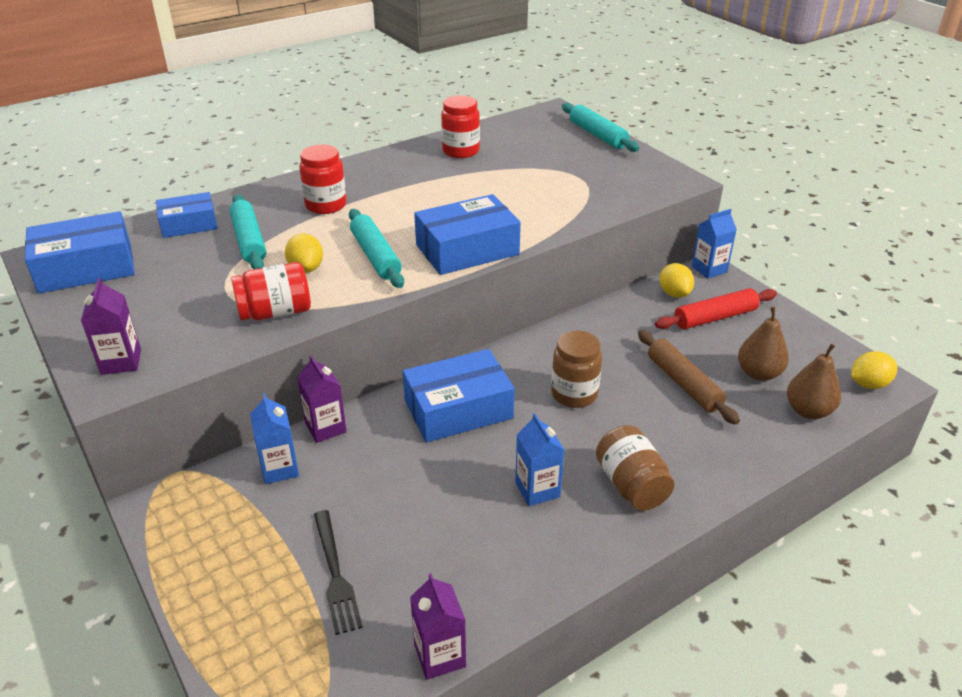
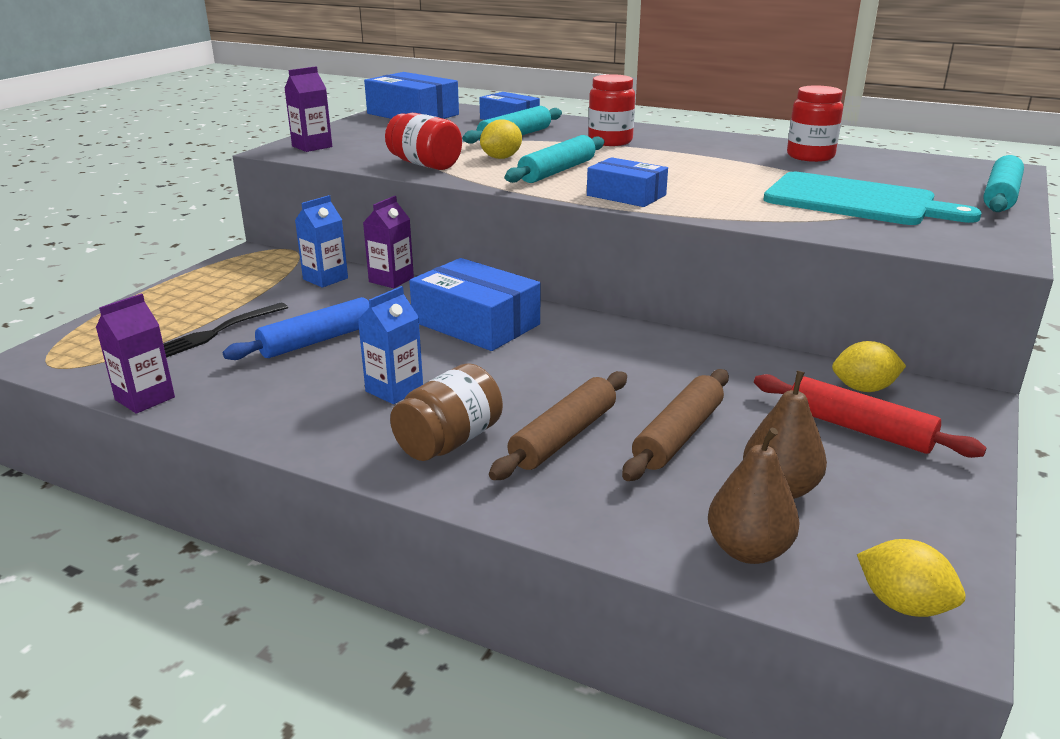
camera: 60 degrees right, 10 degrees down
blue box [414,194,521,275] -> blue box [587,157,668,207], size x0.63
brown jar [551,331,602,408] -> none
yellow lemon [660,263,694,298] -> yellow lemon turned 45 degrees clockwise [832,341,906,392]
blue carton [692,209,737,279] -> none
none -> blue rolling pin [223,297,369,360]
none -> brown rolling pin [489,371,627,480]
none -> turquoise cutting board [763,172,982,225]

